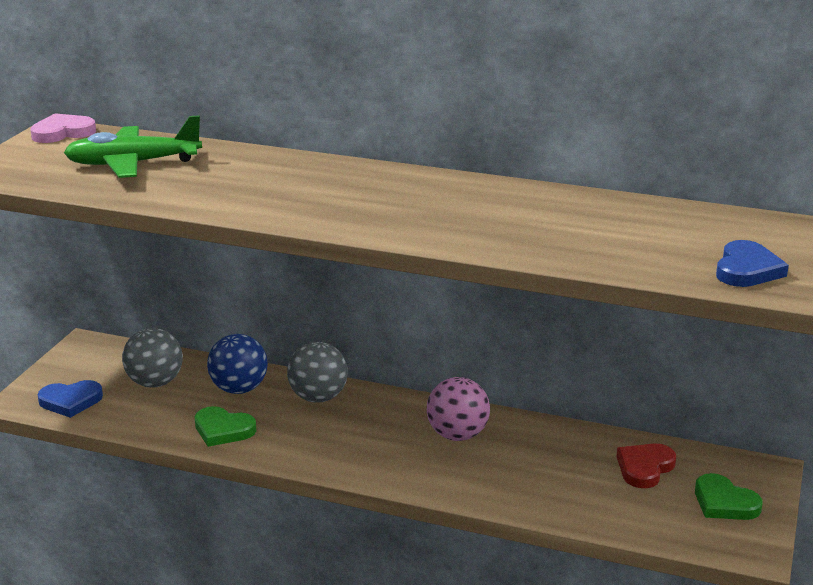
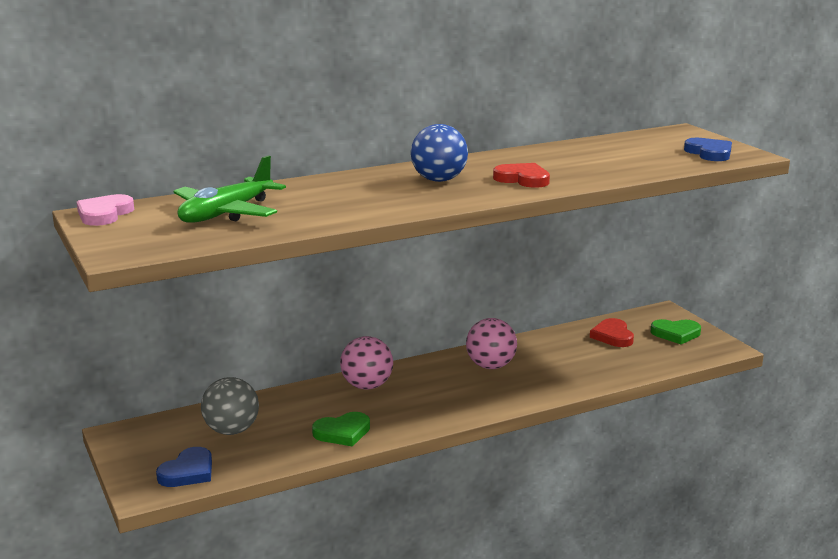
camera: 45 degrees left, 5 degrees down
blue ball [207,334,268,394] -> blue ball moved to [411,124,468,182]
grey ball [287,342,348,403] -> pink ball [340,336,393,390]
none -> red heart [493,163,550,188]

